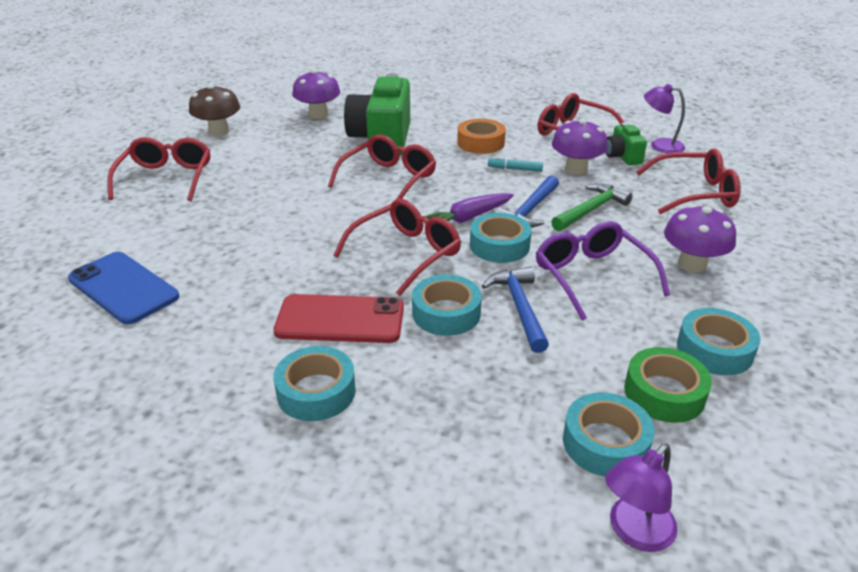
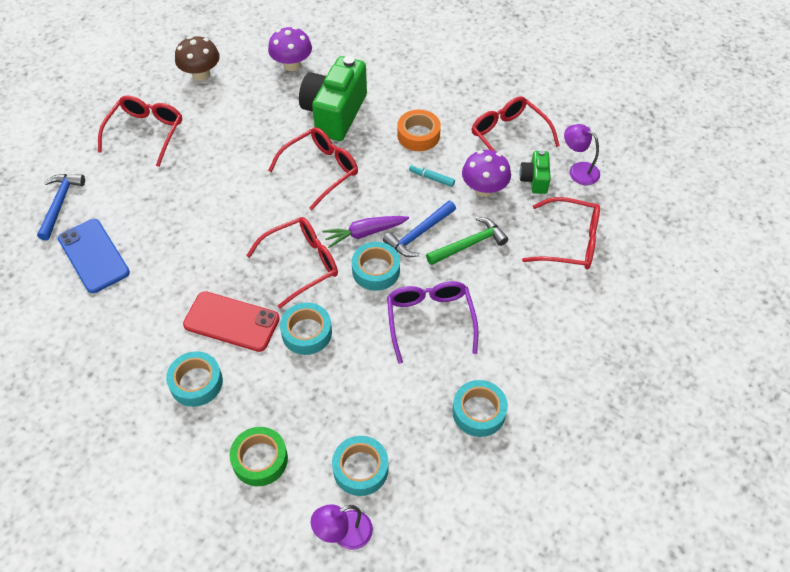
camera: 15 degrees right, 20 degrees up
blue hammer [482,267,549,353] -> blue hammer moved to [37,174,85,241]
green tape [624,347,712,423] -> green tape moved to [230,427,288,486]
purple mushroom [664,204,736,273] -> none

